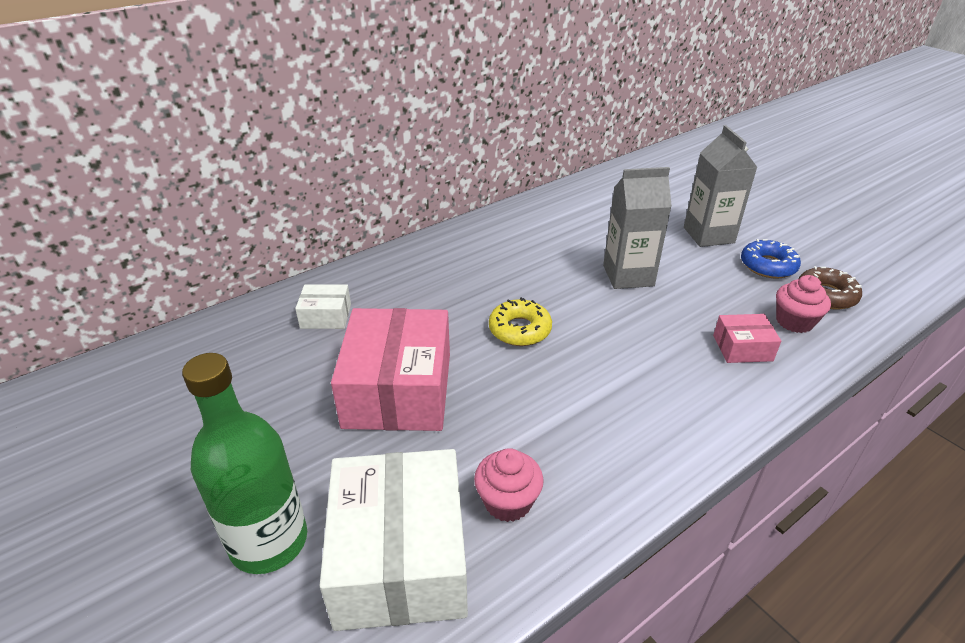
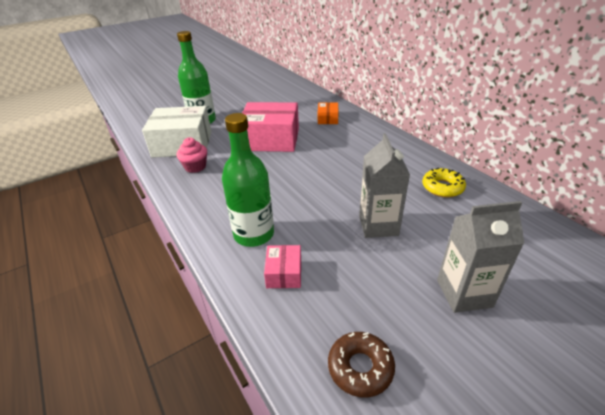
camera: 95 degrees right, 0 degrees up
white box [295,284,351,329] -> orange box [318,102,338,124]
yellow donut [489,297,552,346] -> yellow donut moved to [422,168,466,198]
blue donut [741,239,801,279] -> none
pink cupcake [776,275,831,333] -> none
none -> green bottle [222,113,274,247]

